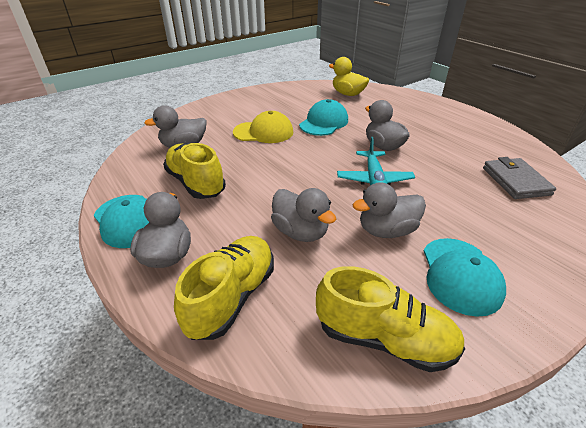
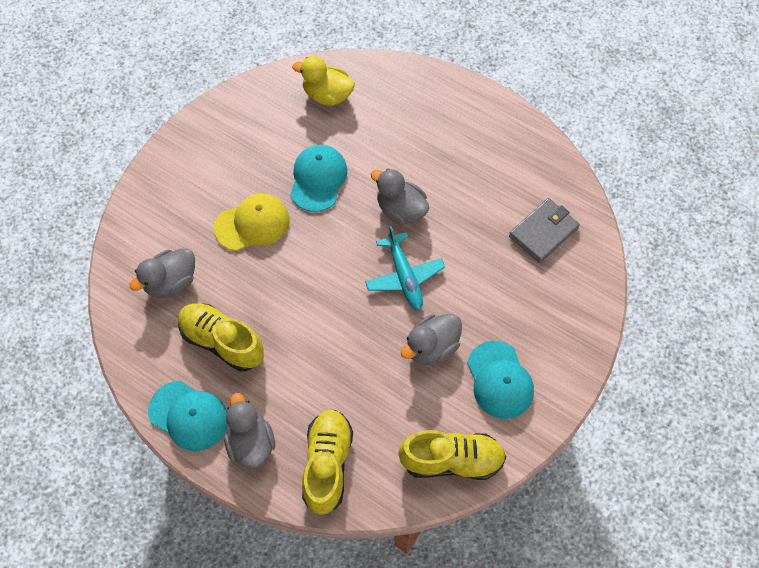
camera: 20 degrees left, 25 degrees up
grey duck [271,188,336,242] -> none
grey wallet [483,157,556,199] -> grey wallet turned 75 degrees clockwise [509,198,580,263]

